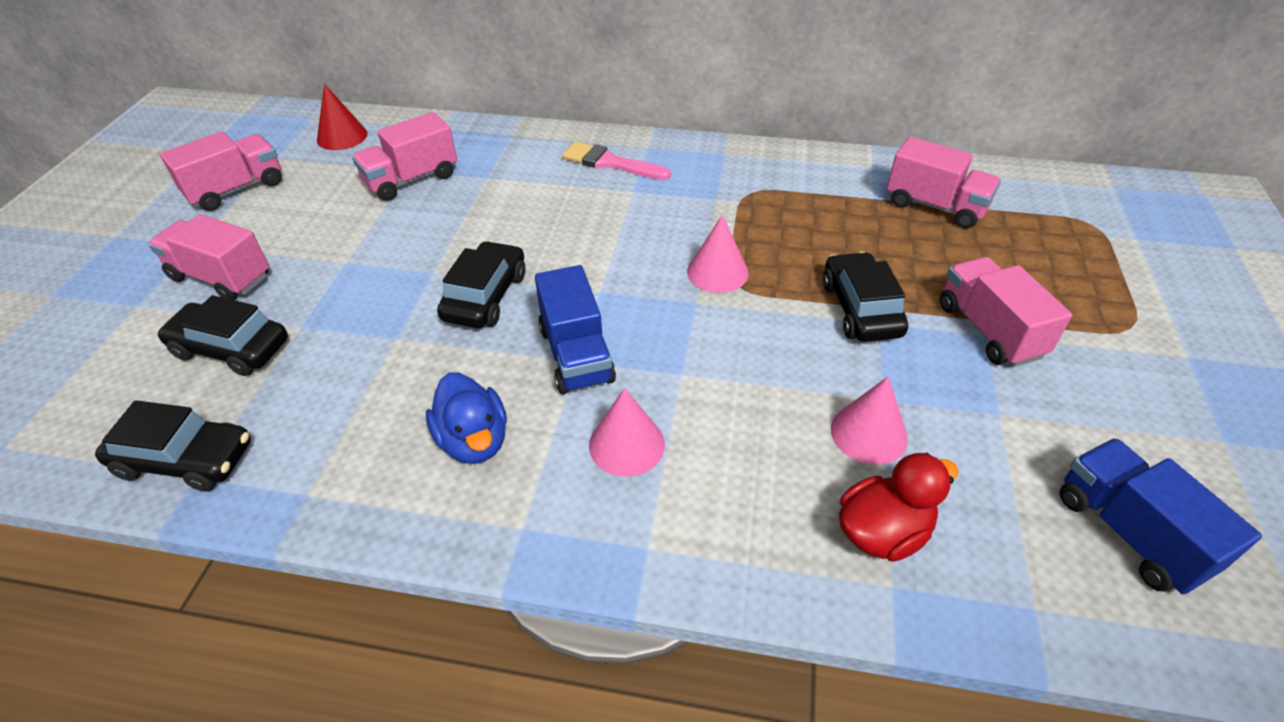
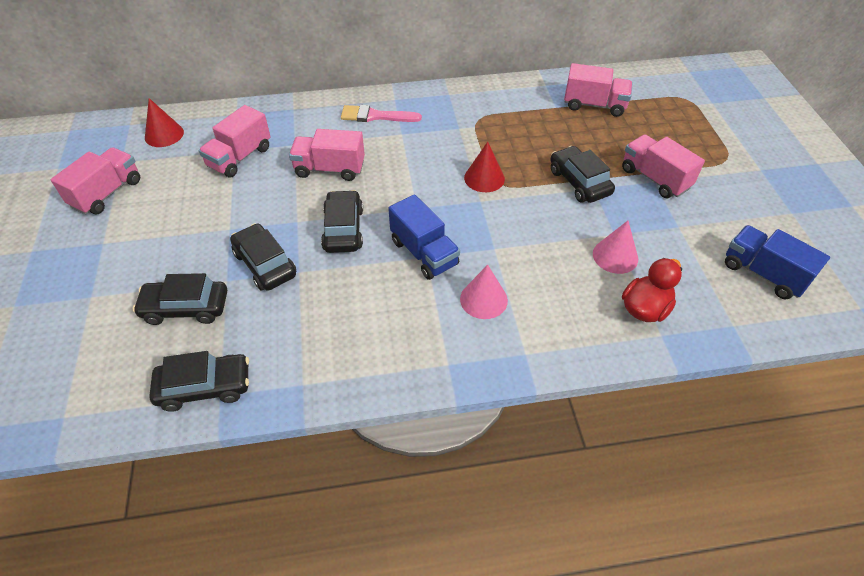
camera: 20 degrees left, 5 degrees up
pink truck [148,214,269,300] -> pink truck moved to [289,129,365,181]
blue duck [426,372,507,464] -> none
pink cone [687,215,749,293] -> red cone [464,142,505,192]
none -> black car [230,223,296,291]

